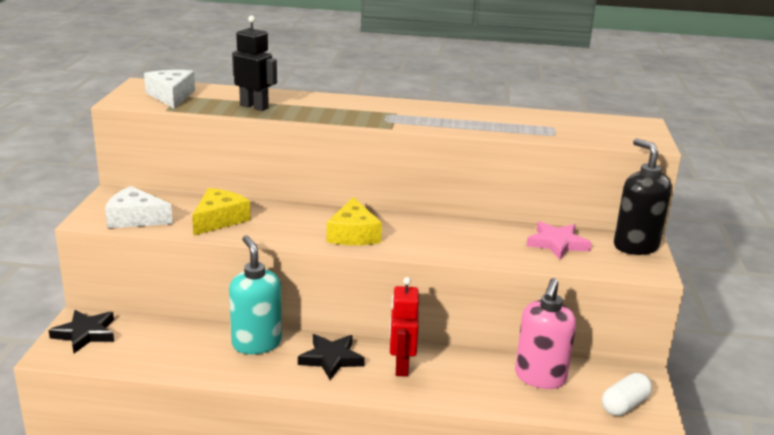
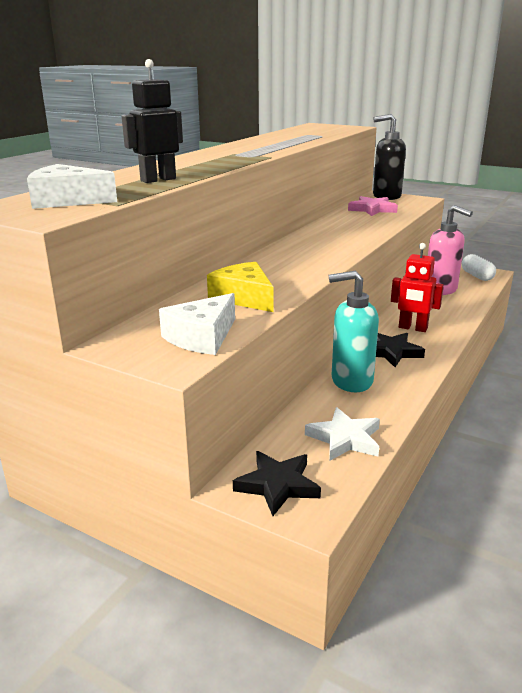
camera: 65 degrees left, 0 degrees up
yellow cheese [327,197,382,245] -> none
none -> white star [305,407,380,461]

